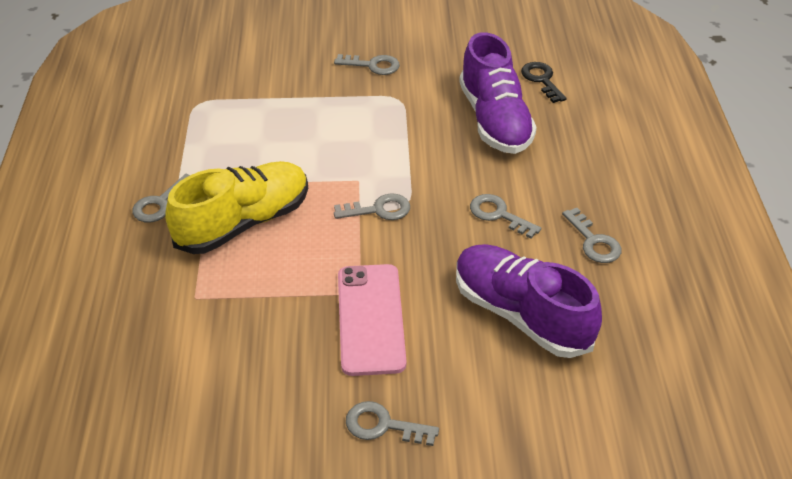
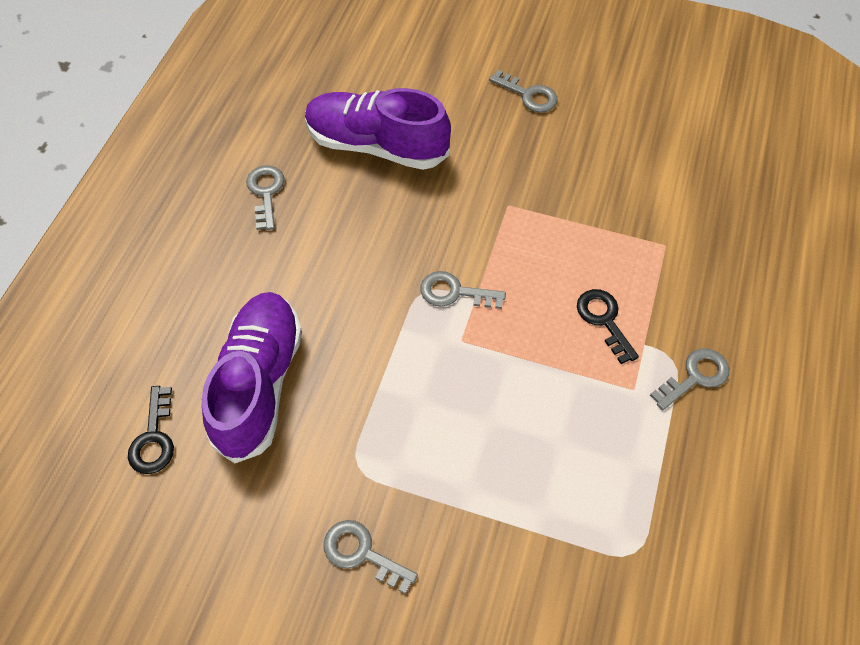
camera: 160 degrees left, 15 degrees up
yellow shoe [165,161,308,254] -> black key [577,289,639,364]
pink phone [338,264,406,376] -> none
purple shoe [456,244,602,358] -> purple shoe turned 135 degrees clockwise [305,88,451,170]
grey key [470,194,541,239] -> none

